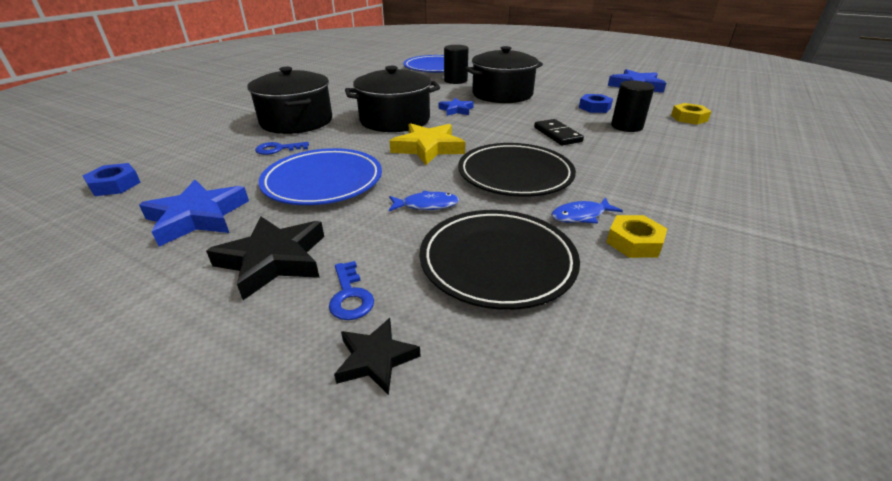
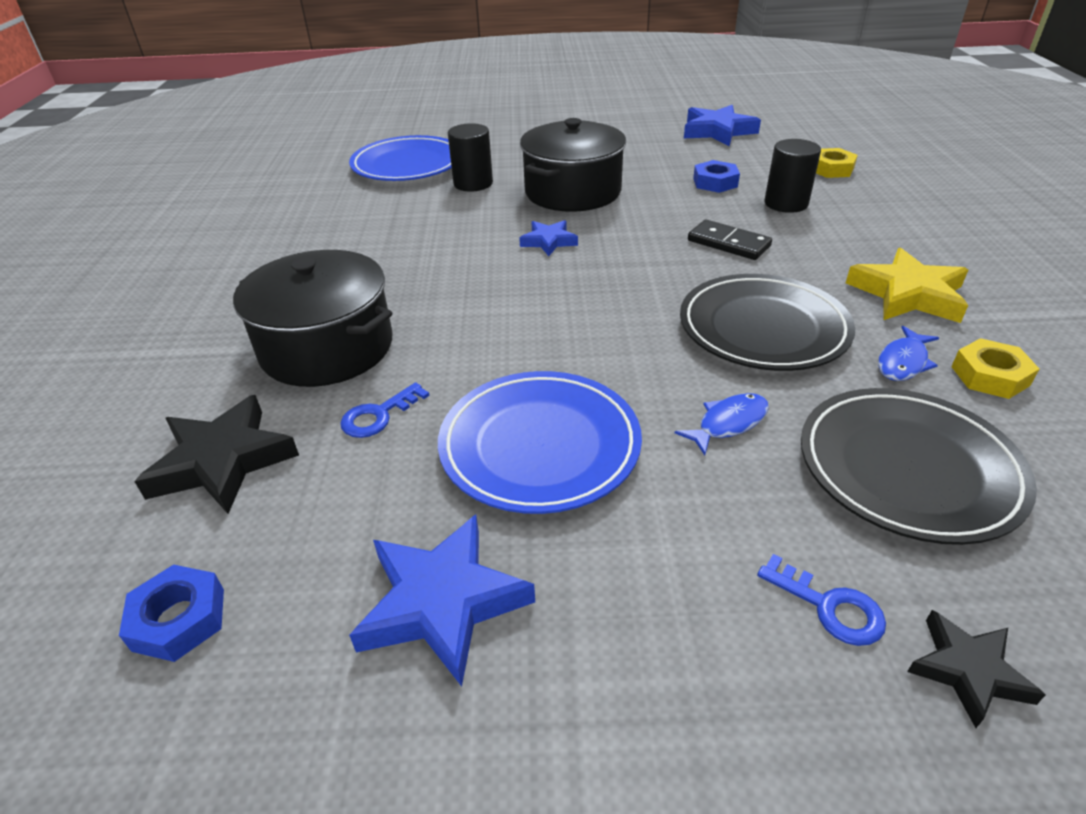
camera: 30 degrees left, 5 degrees up
black star [206,216,324,300] -> black star moved to [134,395,299,514]
black pot [345,66,440,132] -> none
yellow star [389,123,465,165] -> yellow star moved to [846,248,968,323]

